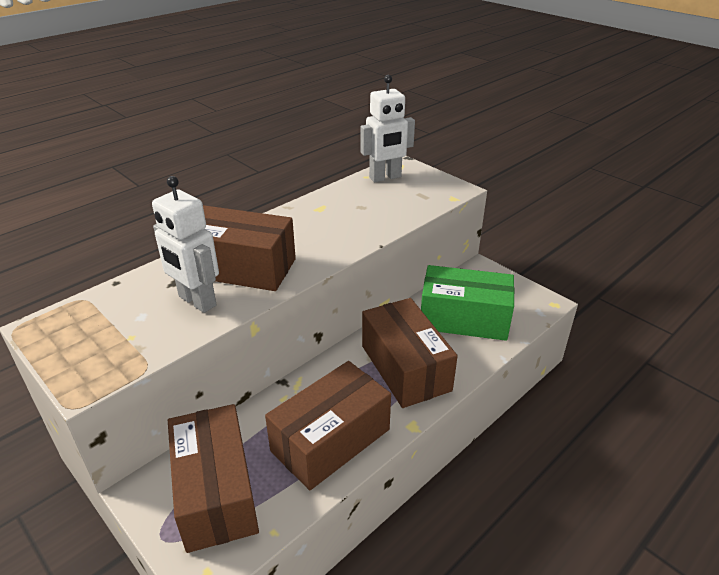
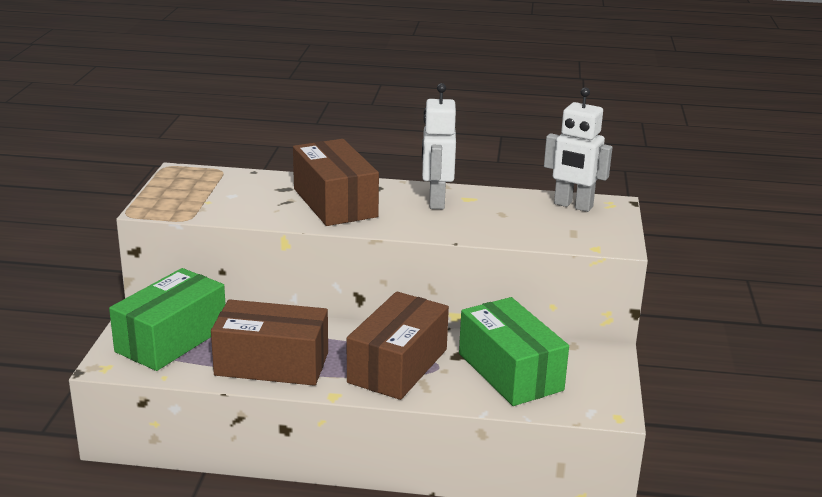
camera: 50 degrees right, 10 degrees down
white robot [152,176,219,313] -> white robot moved to [422,83,456,209]
brown box [168,404,259,553] -> green box [109,268,225,371]

